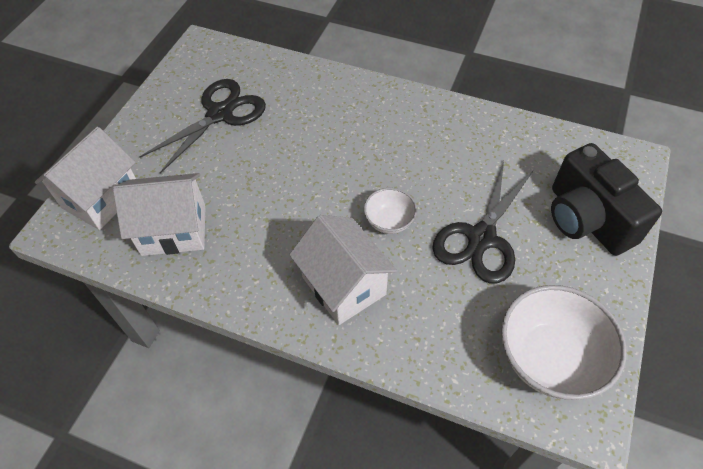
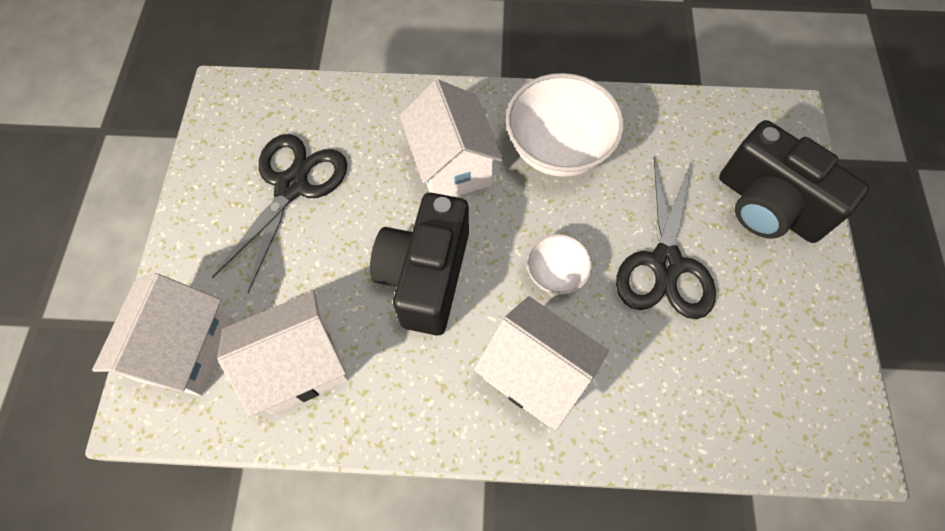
camera: 20 degrees left, 10 degrees up
white bowl [501,285,627,400] -> white bowl moved to [506,73,624,177]
none -> black camera [370,193,469,335]
none -> white house [399,79,503,197]

